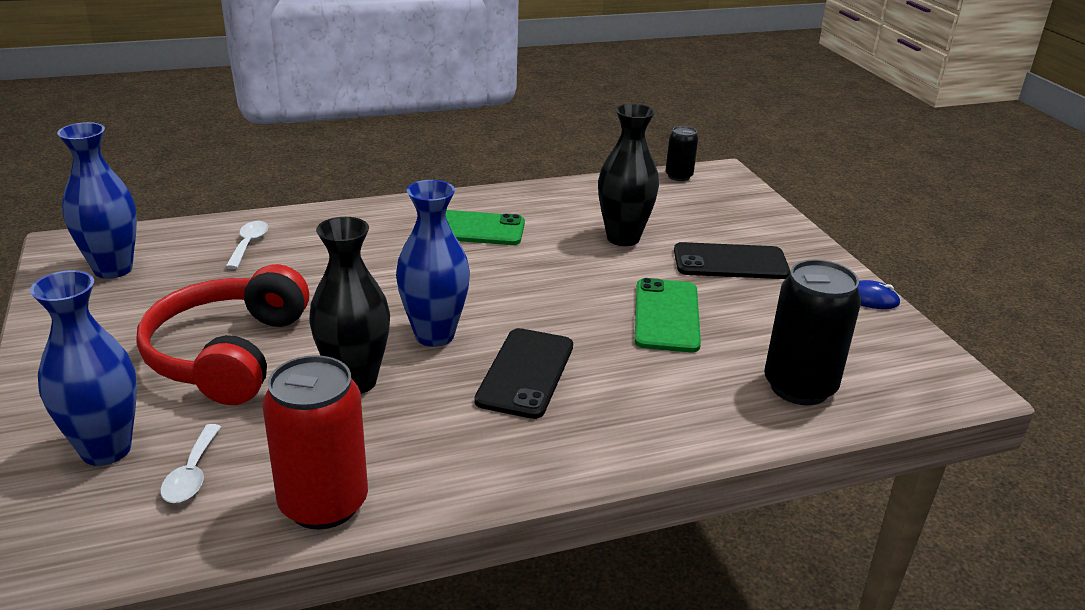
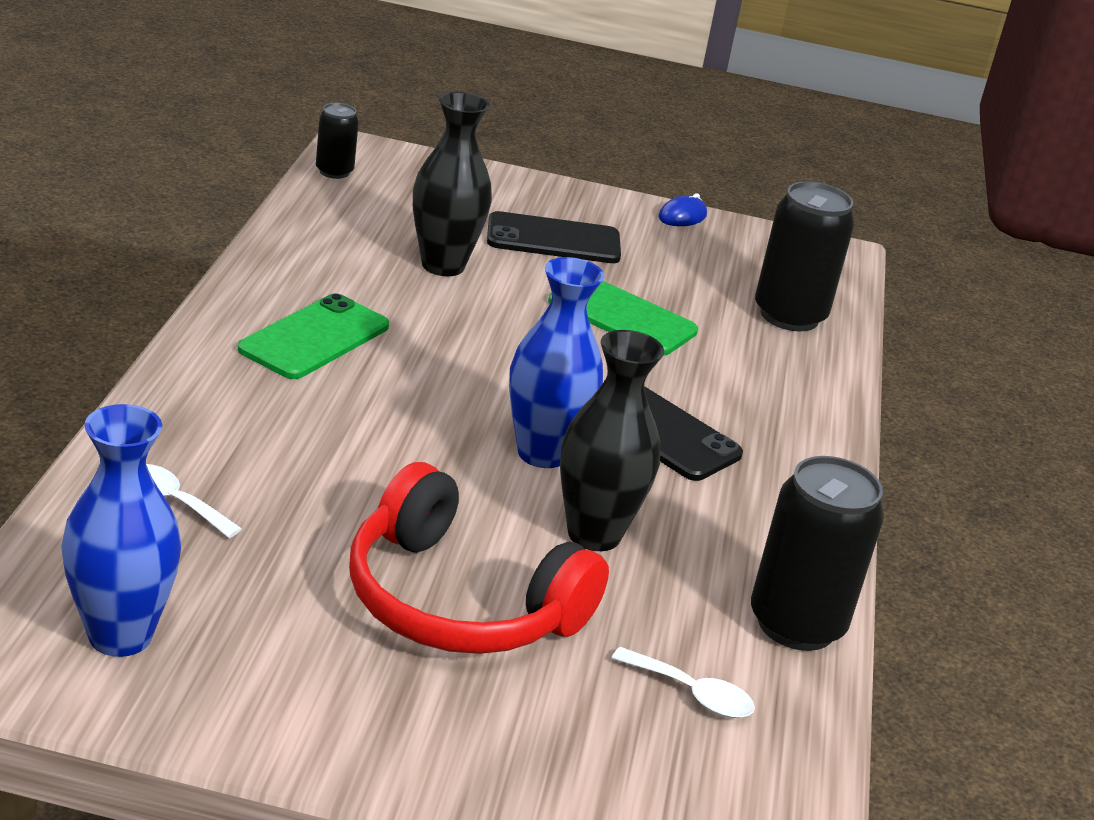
camera: 65 degrees left, 0 degrees up
blue vase [30,270,137,466] -> none
red can [262,355,368,530] -> black can [751,456,884,651]
black phone [674,242,790,279] -> black phone turned 60 degrees clockwise [487,211,621,263]

